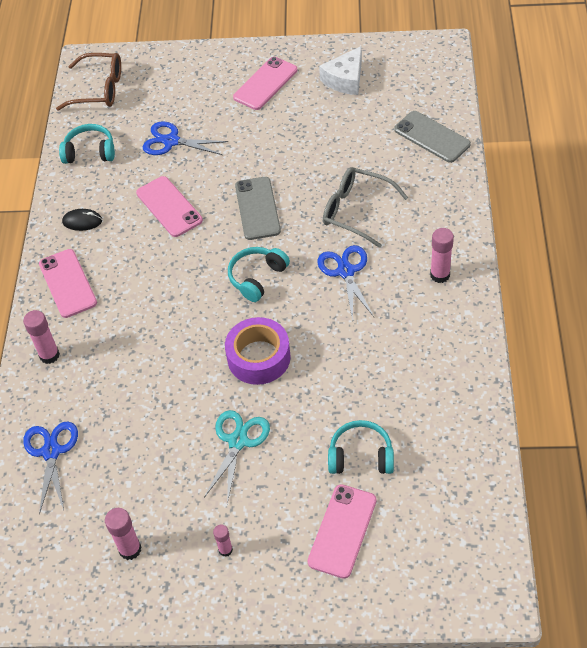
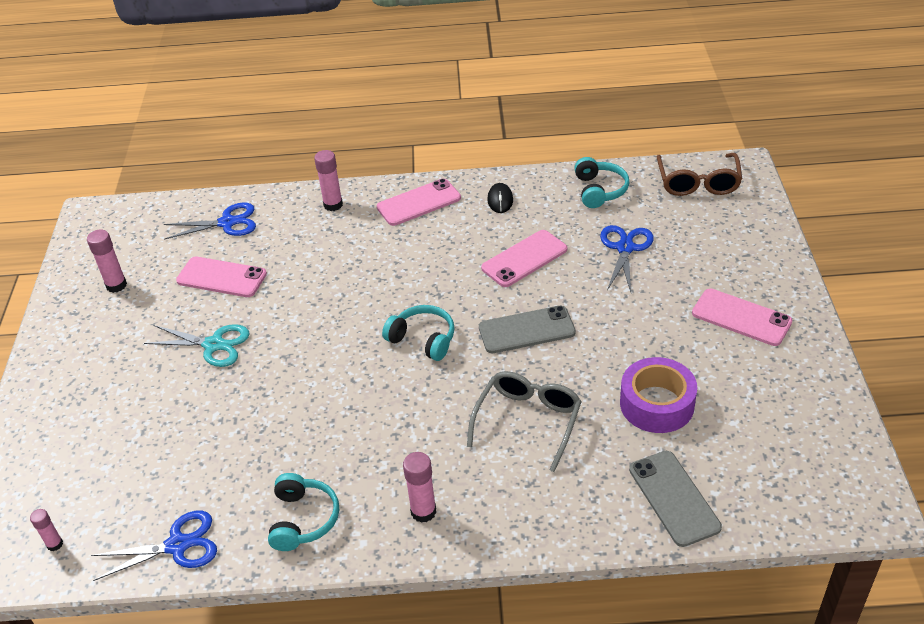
camera: 85 degrees right, 10 degrees down
pink glue stick [213,525,233,557] -> pink glue stick moved to [30,509,63,551]
purple tape [225,317,291,385] -> purple tape moved to [620,357,697,433]
pink phone [308,485,376,579] -> pink phone moved to [176,257,267,297]
blue scissors [317,245,374,321] -> blue scissors moved to [91,511,217,581]
white cheese [319,46,362,95] -> none
turquoise headphones [328,420,394,474] -> turquoise headphones moved to [268,473,339,551]
grey phone [394,111,471,163] -> grey phone turned 60 degrees counterclockwise [629,451,722,547]

